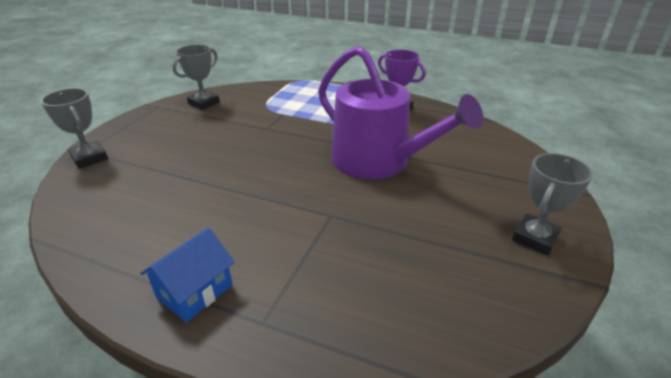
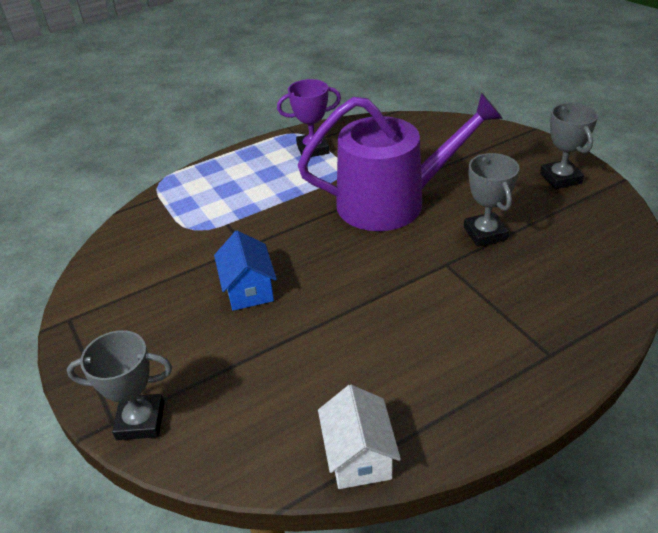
camera: 50 degrees left, 5 degrees up
blue house [140,228,235,323] -> blue house moved to [214,231,277,311]
grey trophy [172,45,220,110] -> grey trophy moved to [464,153,519,247]
none -> white house [318,385,401,489]

